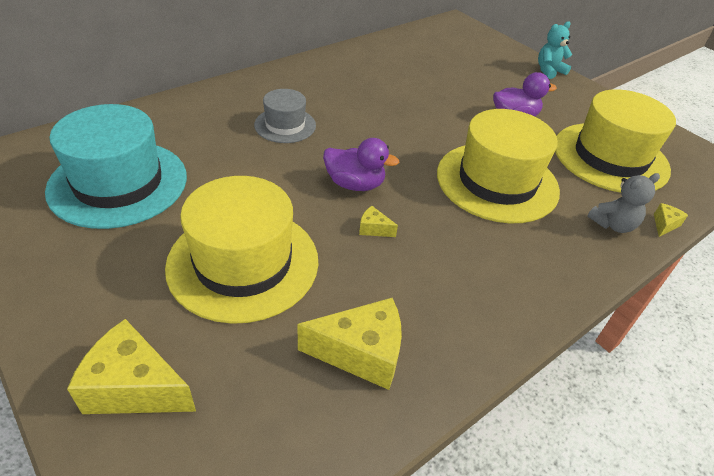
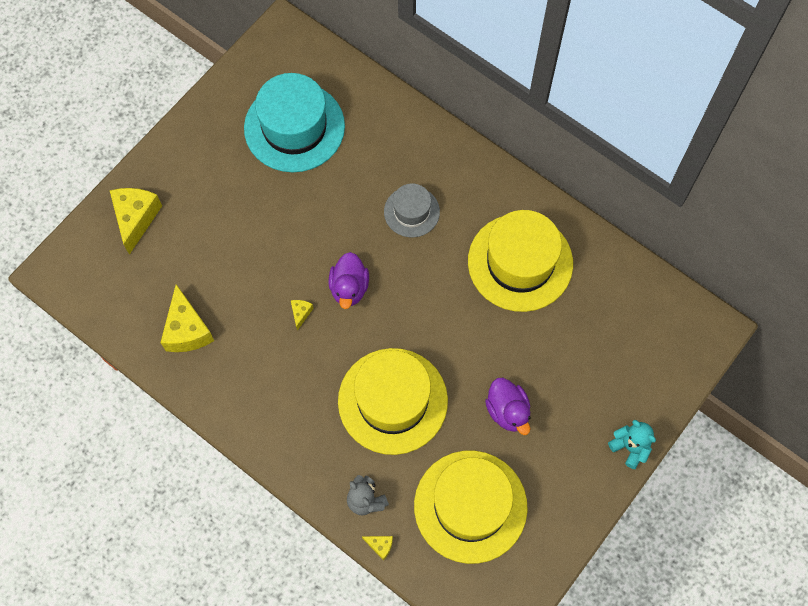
camera: 80 degrees right, 25 degrees up
yellow hat [165,176,318,324] -> yellow hat moved to [468,210,573,312]

